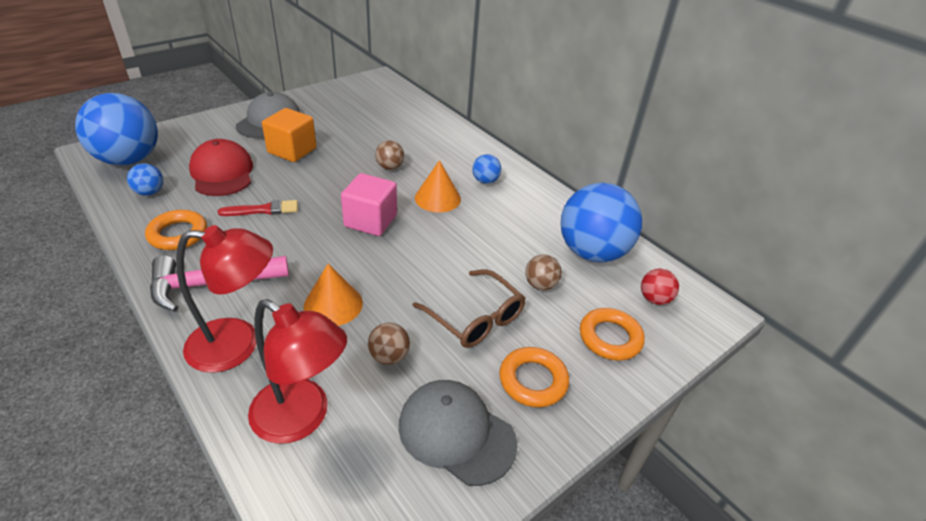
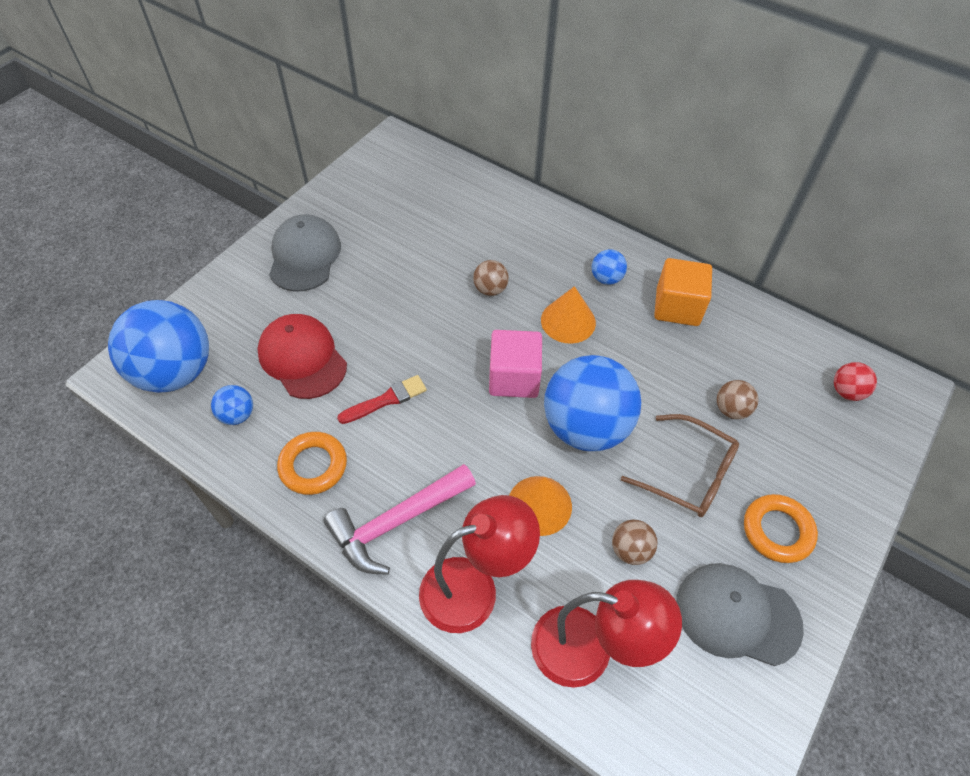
camera: 15 degrees left, 15 degrees up
orange cube [262,108,317,162] -> orange cube moved to [654,258,712,326]
blue ball [560,183,642,263] -> blue ball moved to [544,355,641,451]
orange ring [580,308,645,361] -> none

